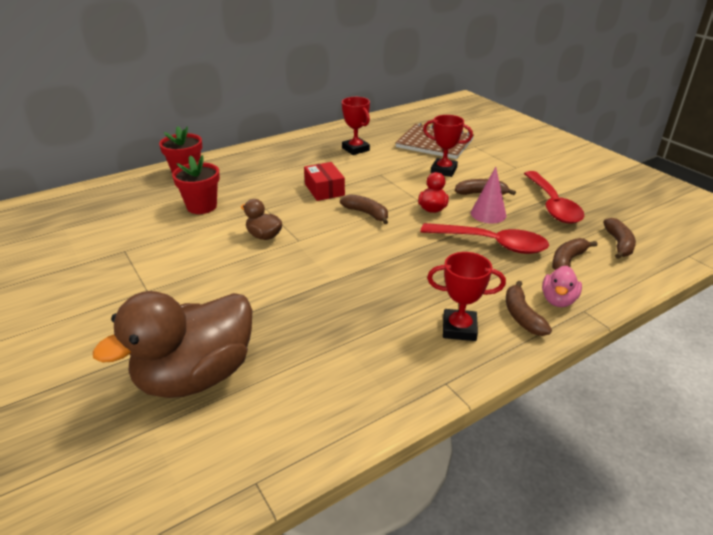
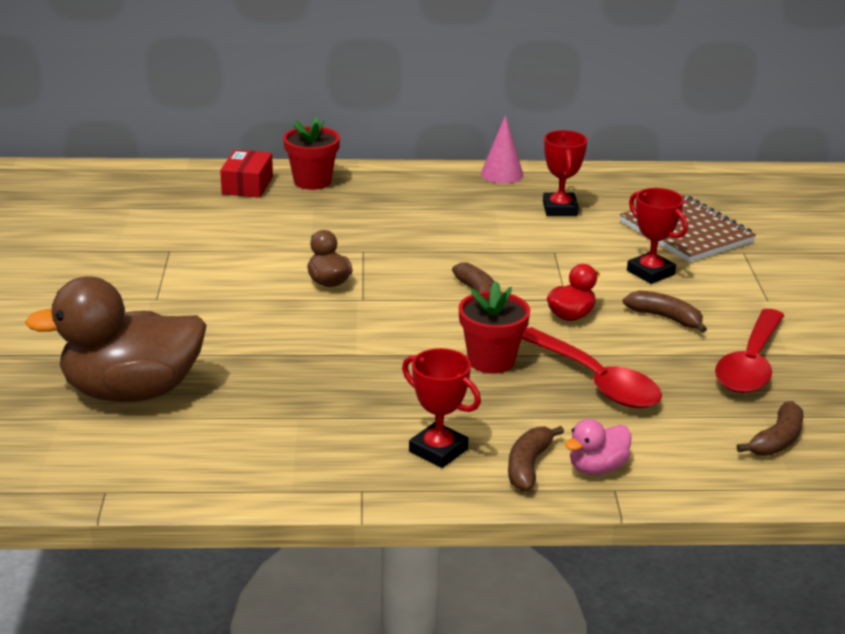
camera: 30 degrees right, 5 degrees down
red flower pot [172,155,220,214] -> red flower pot moved to [459,281,530,374]
red box [304,162,345,201] -> red box moved to [220,150,273,198]
pink cone [471,167,506,223] -> pink cone moved to [481,115,523,184]
brown banana [552,238,598,270] -> none

